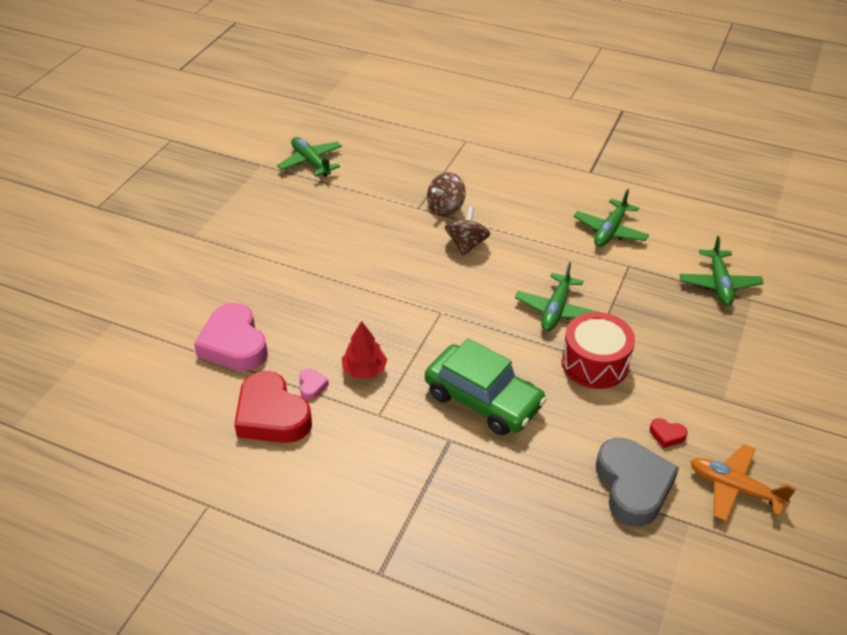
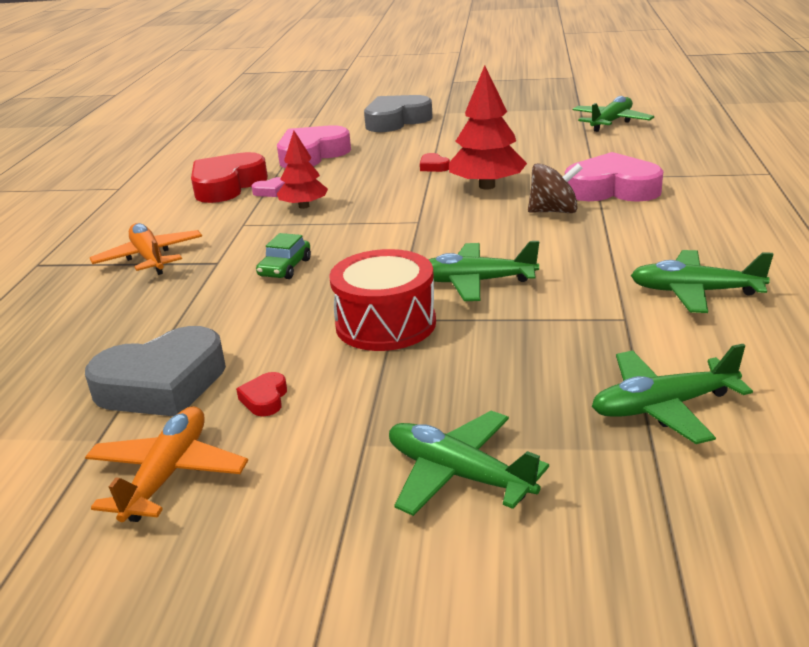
camera: 75 degrees right, 15 degrees down
green car [425,338,547,436] -> green car [256,233,311,279], size x0.46
brown spinning top [427,172,466,217] -> pink heart [565,152,663,202]
none -> orange plane [90,223,202,275]
none -> grey heart [364,95,433,132]
none -> green plane [389,411,549,516]
none -> red heart [420,153,450,172]
none -> red tree [449,65,527,190]

